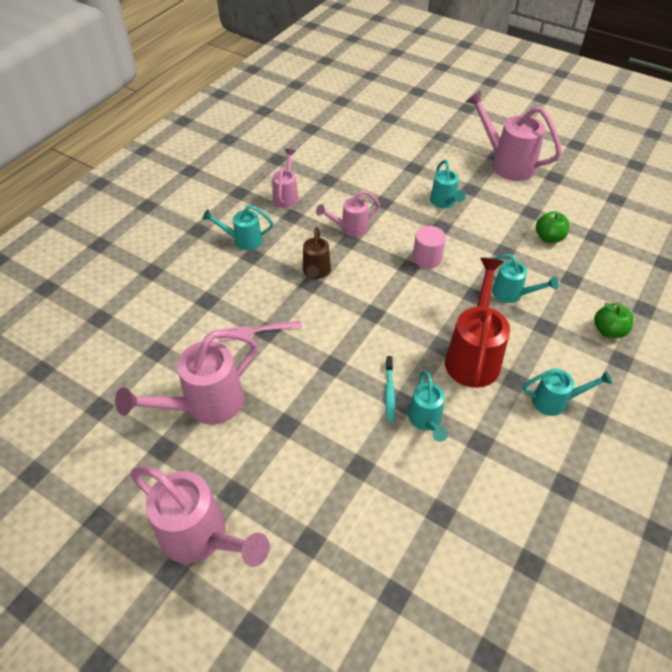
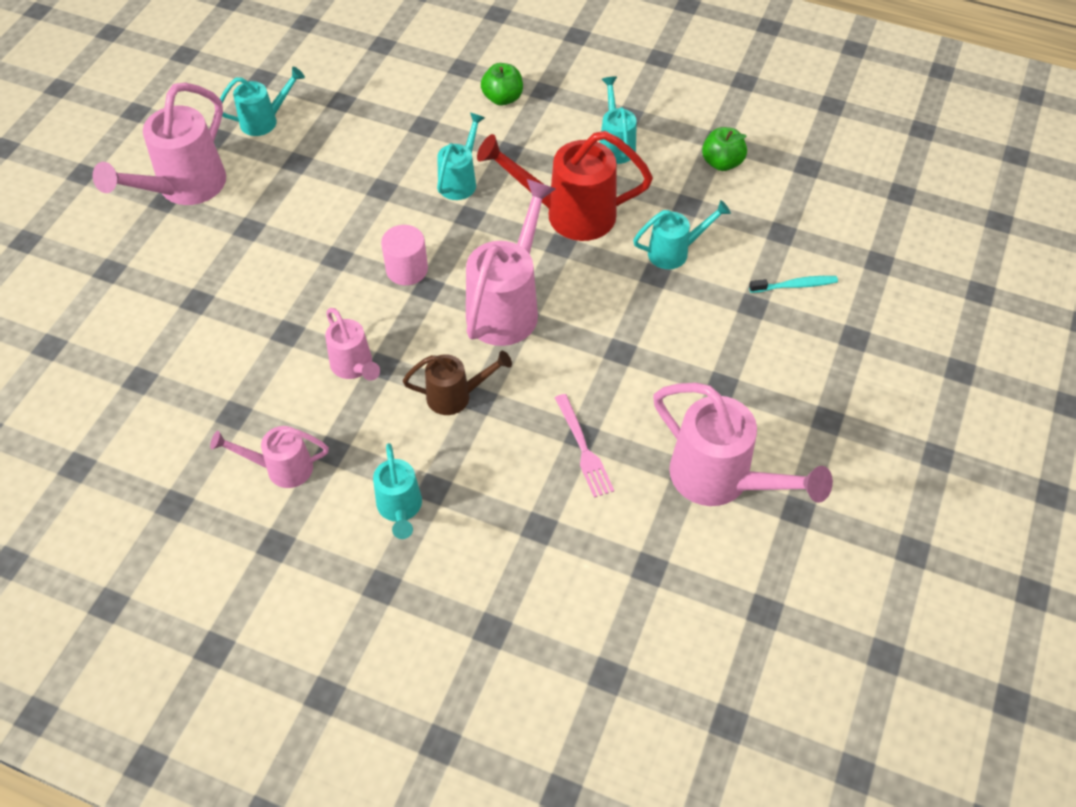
camera: 100 degrees left, 5 degrees up
pink watering can [130,466,270,567] -> pink watering can moved to [466,179,556,346]
turquoise toothbrush [385,356,395,422] -> turquoise toothbrush moved to [749,276,838,293]
turquoise watering can [430,160,466,208] -> turquoise watering can moved to [220,66,305,136]
green apple [536,211,569,243] -> green apple moved to [702,127,747,171]

